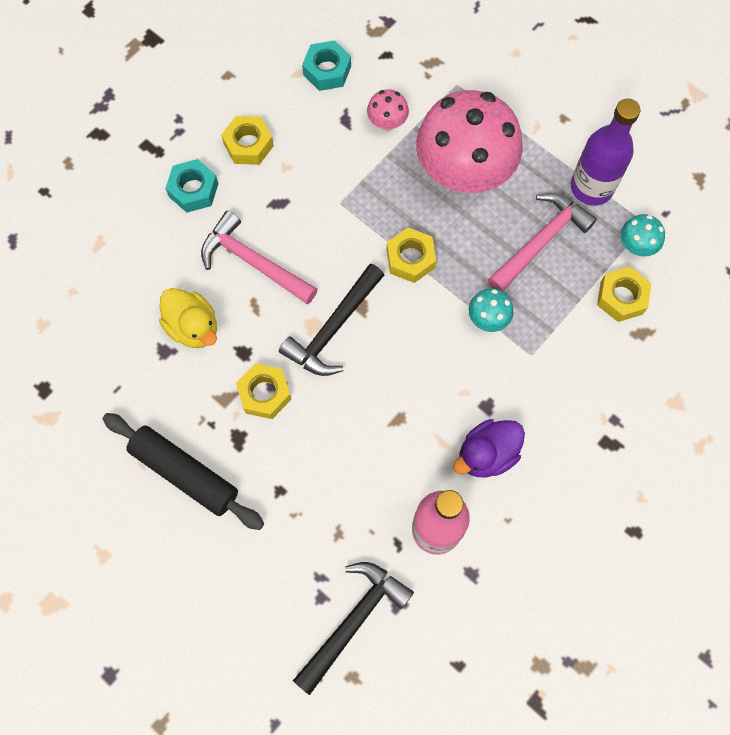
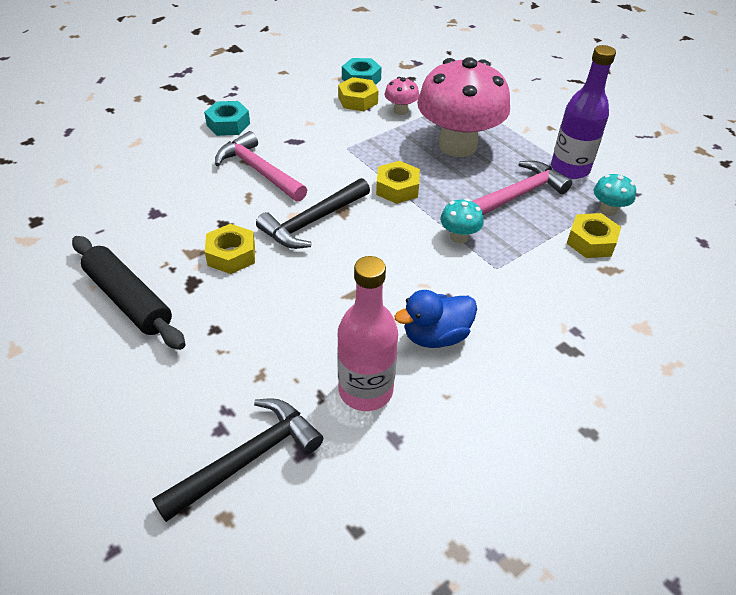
camera: 10 degrees right, 25 degrees down
yellow duck [159,288,217,348] -> none
yellow nut [221,116,274,165] -> yellow nut moved to [338,77,379,111]
purple duck [453,419,525,477] -> blue duck [394,290,477,348]

